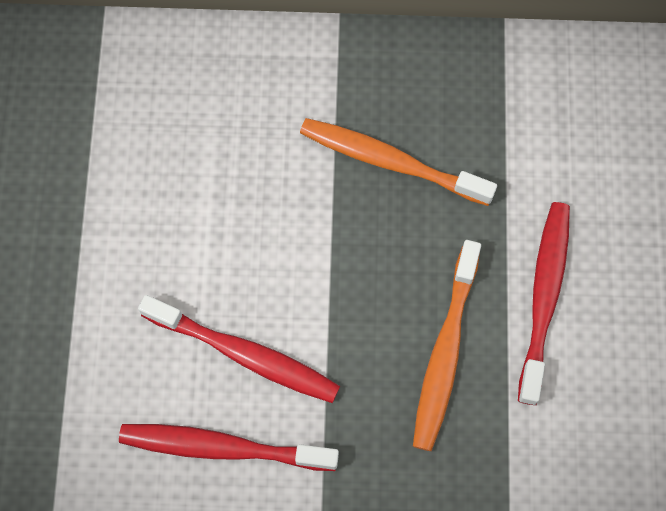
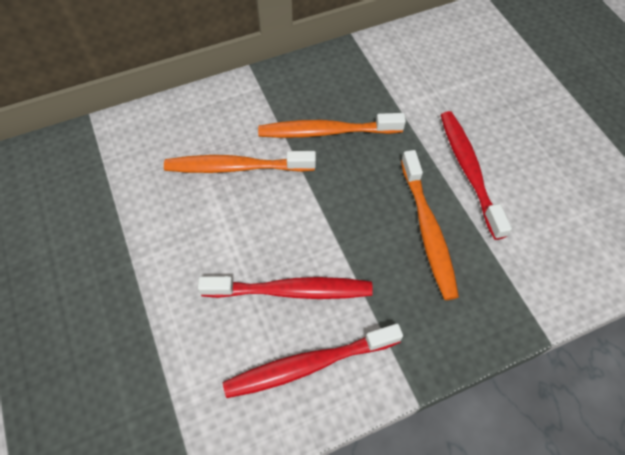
camera: 25 degrees left, 10 degrees down
none -> orange toothbrush [164,151,316,173]

